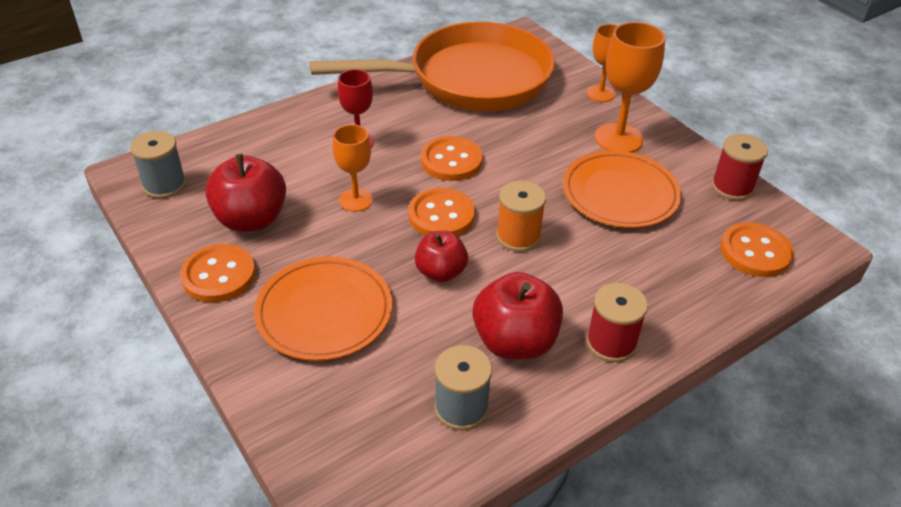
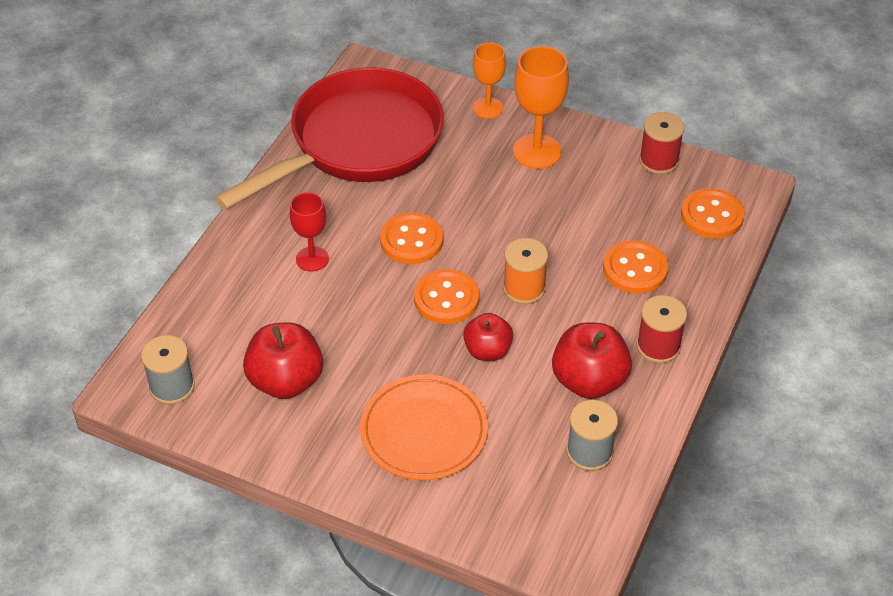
camera: 30 degrees left, 5 degrees up
orange button [180,244,255,302] -> orange button moved to [603,240,668,294]
orange pan [310,22,555,111] -> red pan [214,67,444,210]
orange goblet [333,124,373,212] -> none
orange plate [563,151,681,228] -> none

